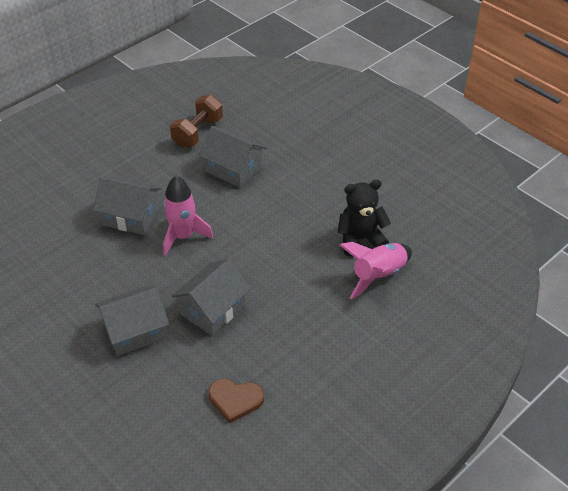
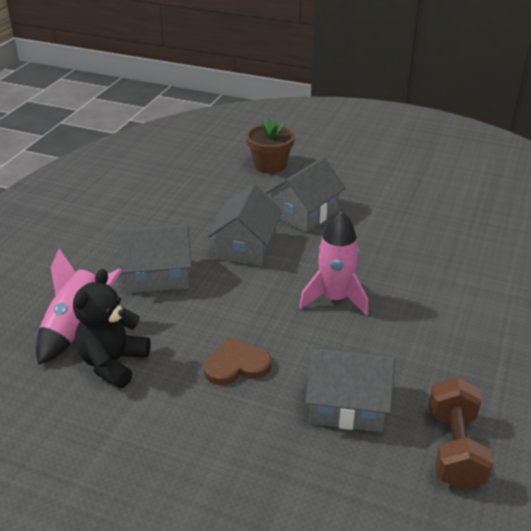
camera: 155 degrees right, 10 degrees down
grey house [93,177,162,235] -> grey house moved to [120,224,192,293]
brown heart [208,379,264,423] -> brown heart moved to [204,337,272,385]
black teddy bear [338,180,391,257] -> black teddy bear turned 150 degrees clockwise [73,269,151,388]
none -> brown flower pot [246,117,295,174]

